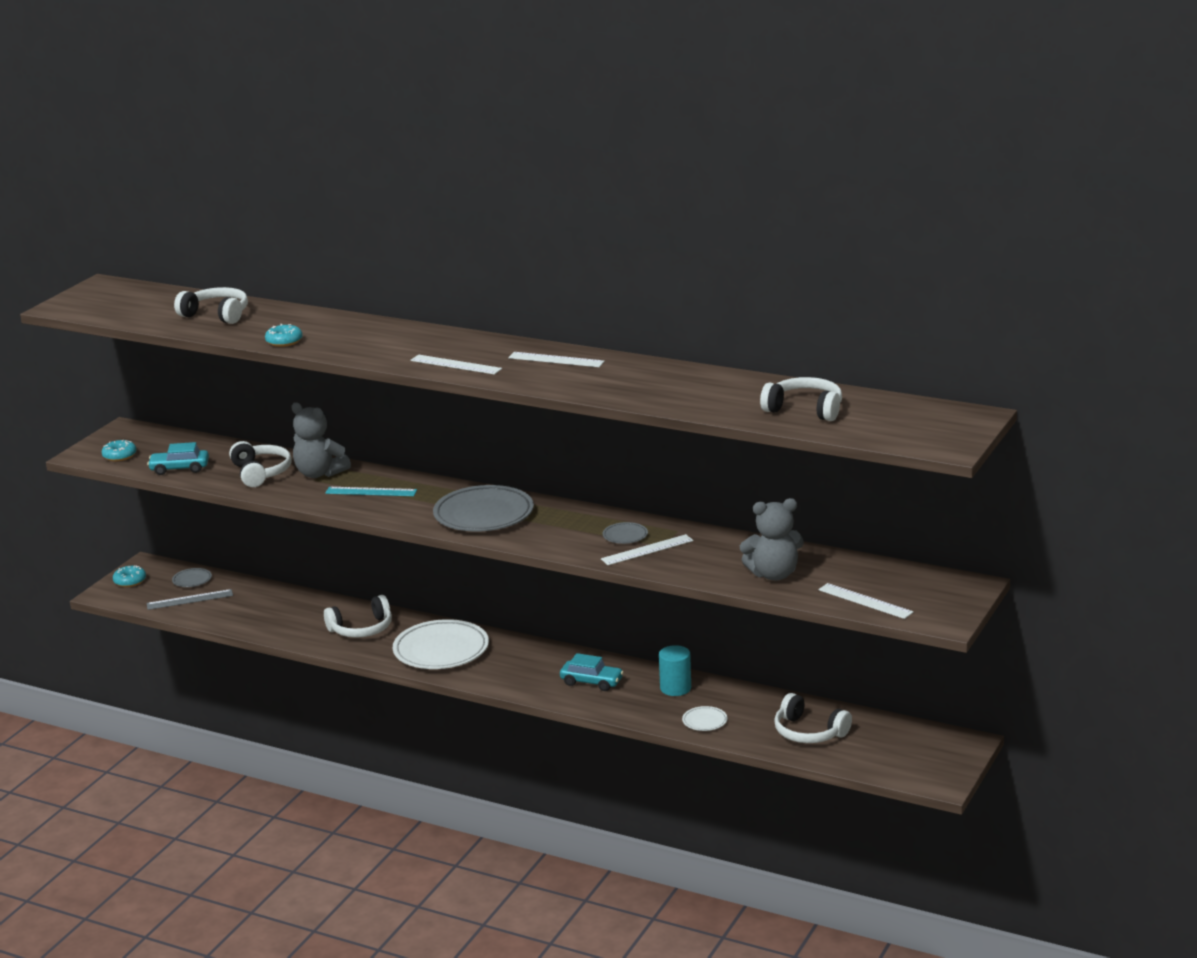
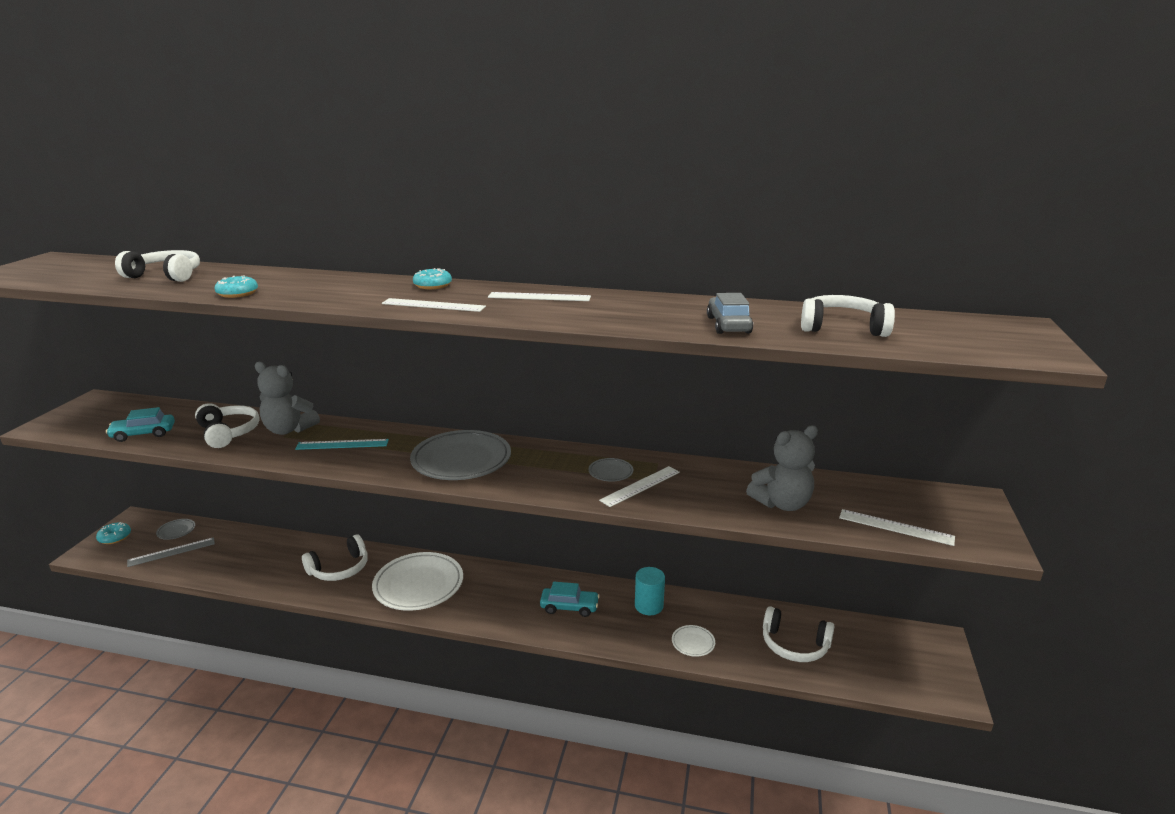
camera: 15 degrees left, 0 degrees up
turquoise donut [102,440,137,461] -> turquoise donut moved to [413,268,452,289]
none -> grey car [707,293,753,334]

